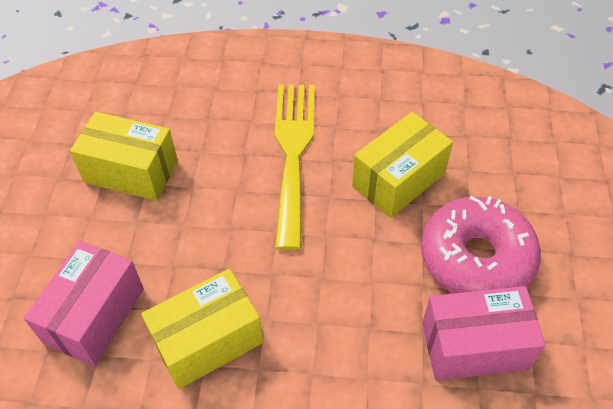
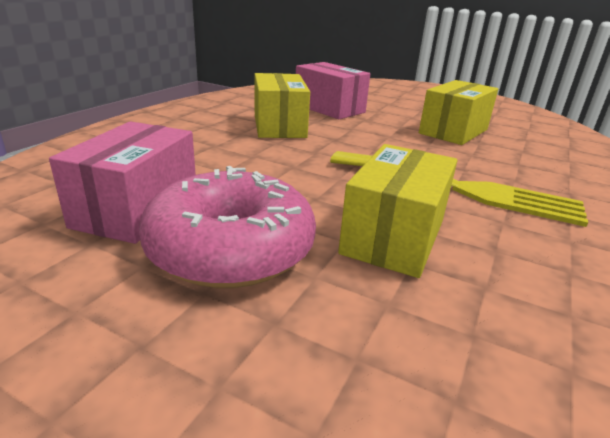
camera: 110 degrees right, 25 degrees down
yellow box [352,112,453,218] -> yellow box turned 45 degrees clockwise [338,144,458,278]

